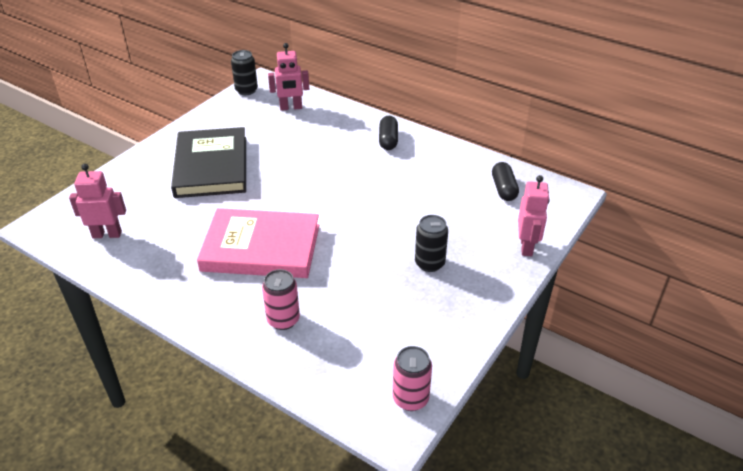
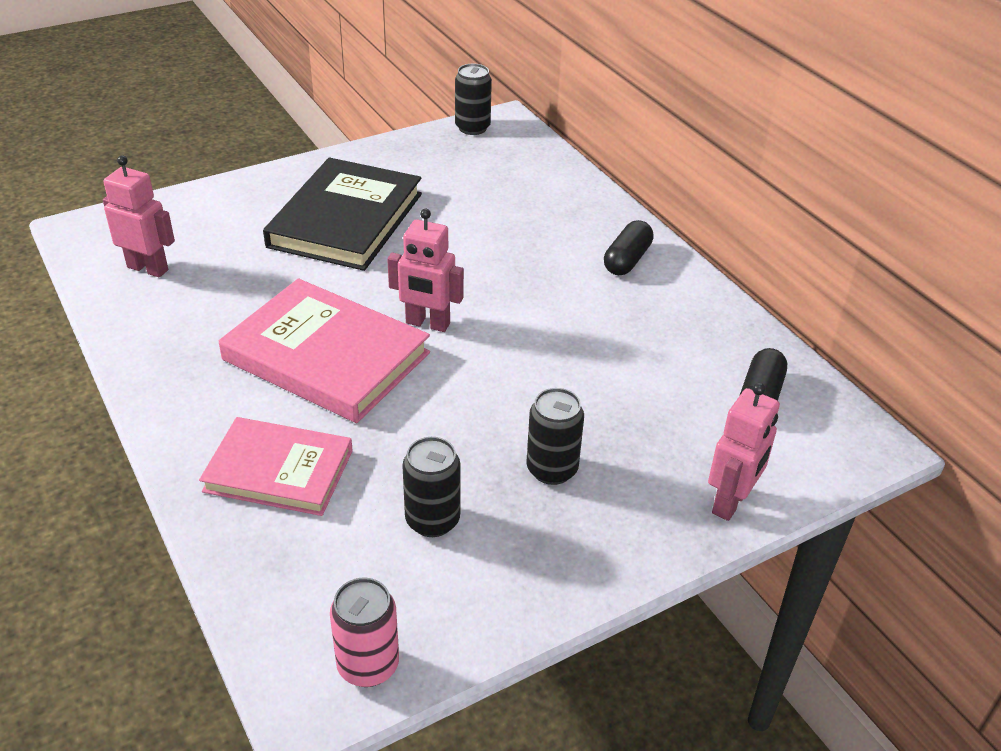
camera: 25 degrees right, 0 degrees up
pink can [262,269,300,330] -> pink book [199,417,353,516]
pink robot [268,43,309,111] -> pink robot moved to [387,209,464,332]
none -> black can [402,437,461,537]

